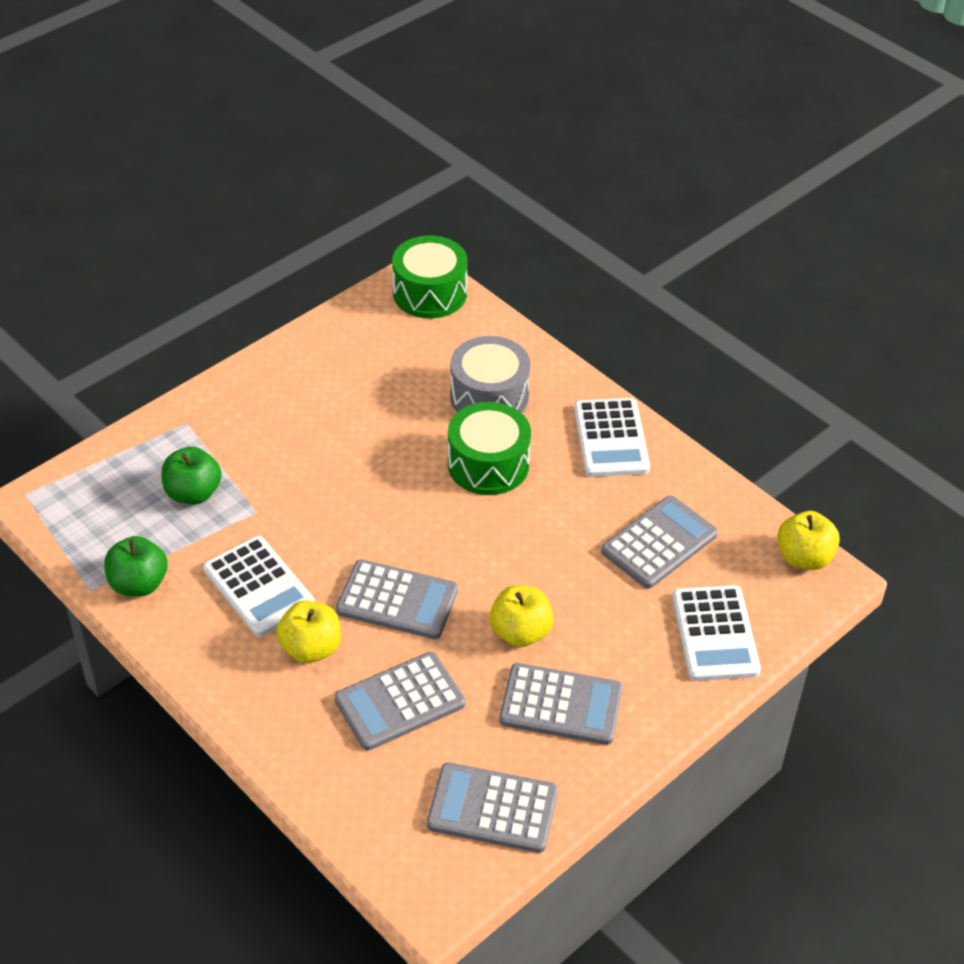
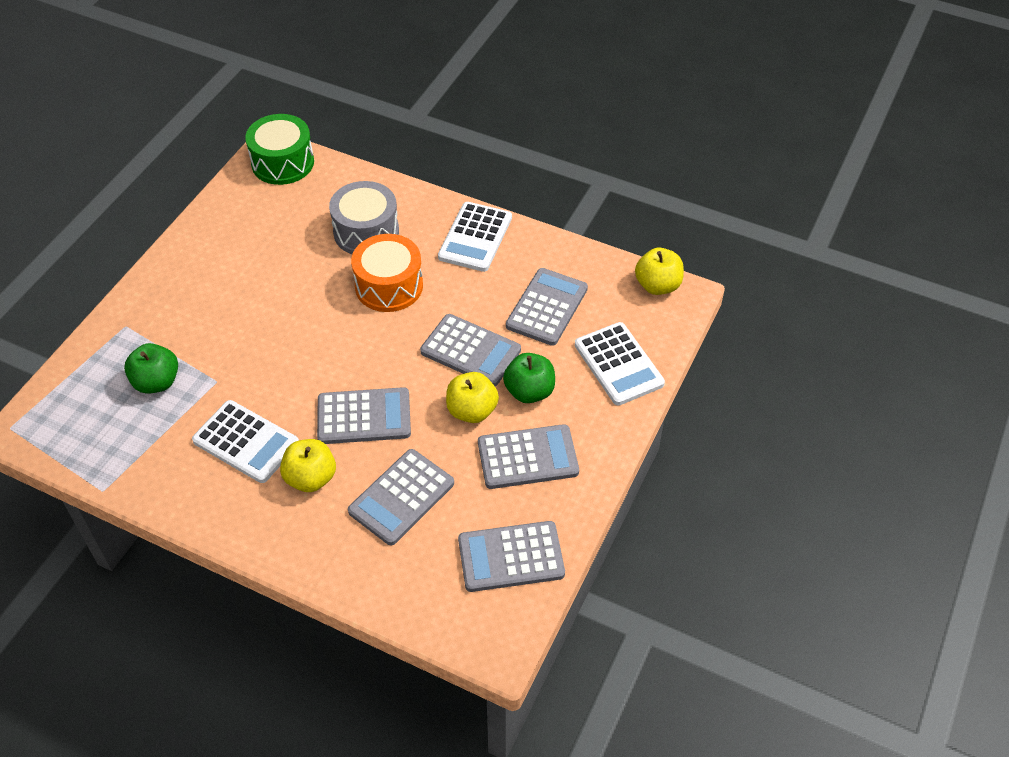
camera: 20 degrees left, 5 degrees up
green apple [104,536,168,596] -> green apple moved to [503,353,555,403]
green drum [448,402,531,495] -> orange drum [351,234,423,312]
white calculator [574,398,650,477] -> white calculator turned 45 degrees clockwise [438,202,512,272]
none -> grey calculator [420,314,521,386]

